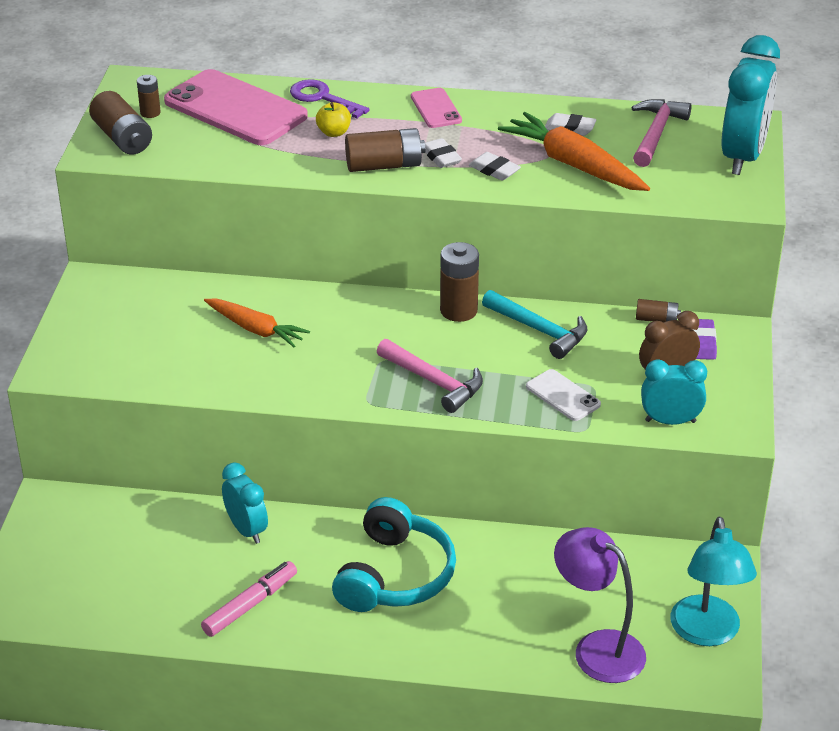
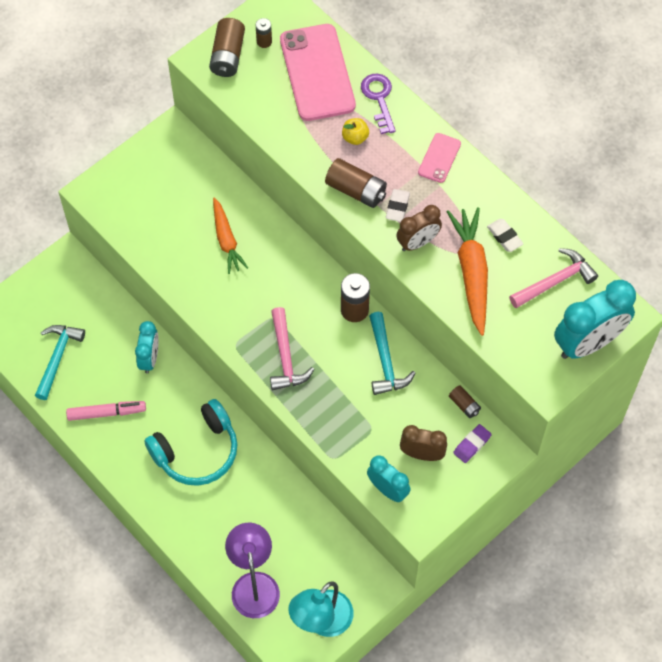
camera: 40 degrees right, 25 degrees up
white eraser [469,152,521,181] -> brown clock [396,205,442,251]
white phone [526,369,601,421] -> none
none -> turquoise hammer [35,325,85,400]

